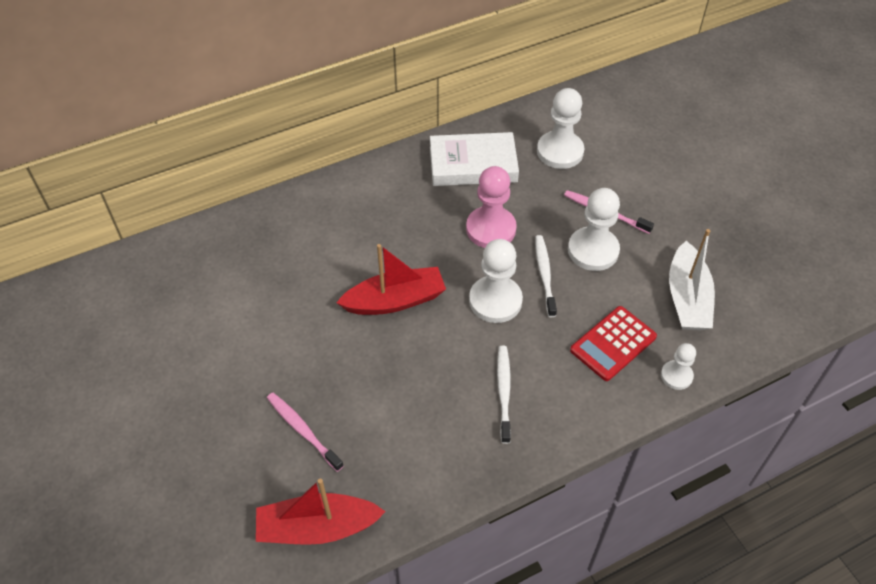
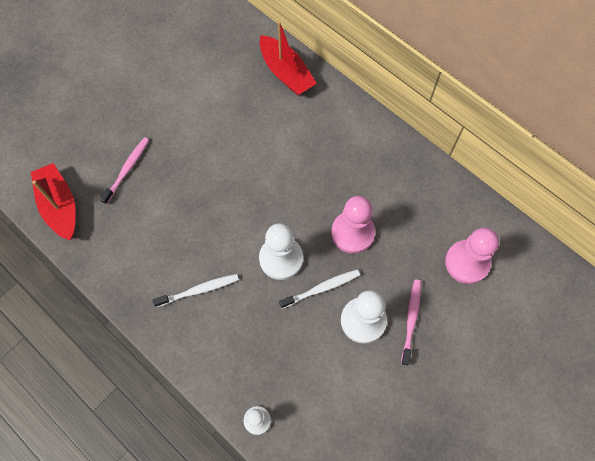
camera: 70 degrees right, 15 degrees up
red boat [336,244,446,315] -> red boat moved to [260,21,317,96]
white book [430,132,519,186] -> none
white pawn [537,88,584,169] -> pink pawn [445,228,499,284]
red calculator [570,306,657,381] -> none
white boat [669,229,715,330] -> none

